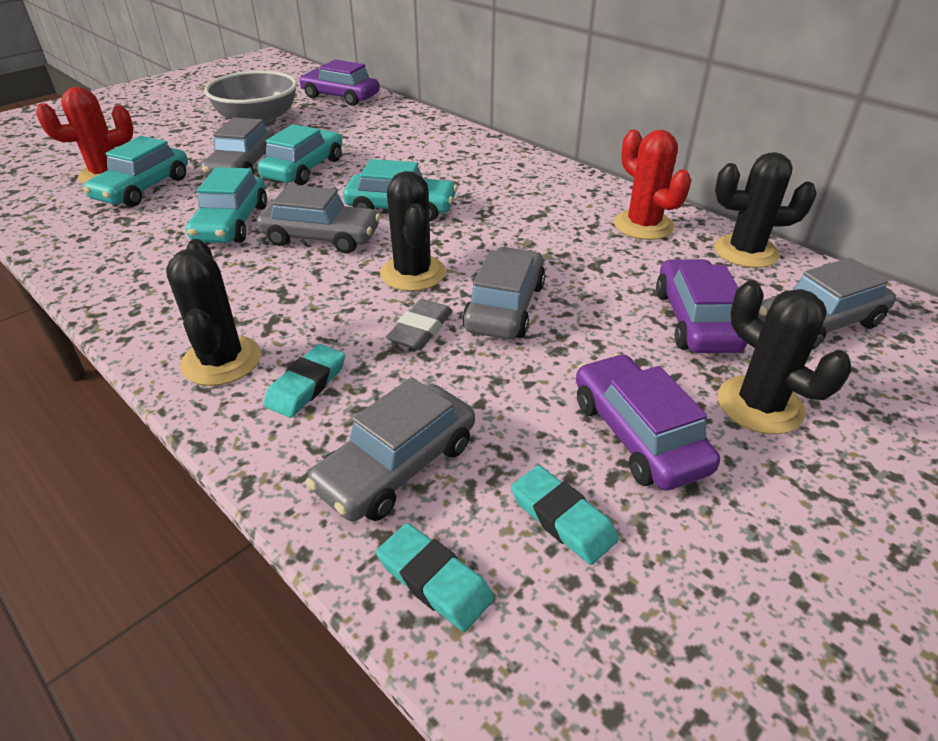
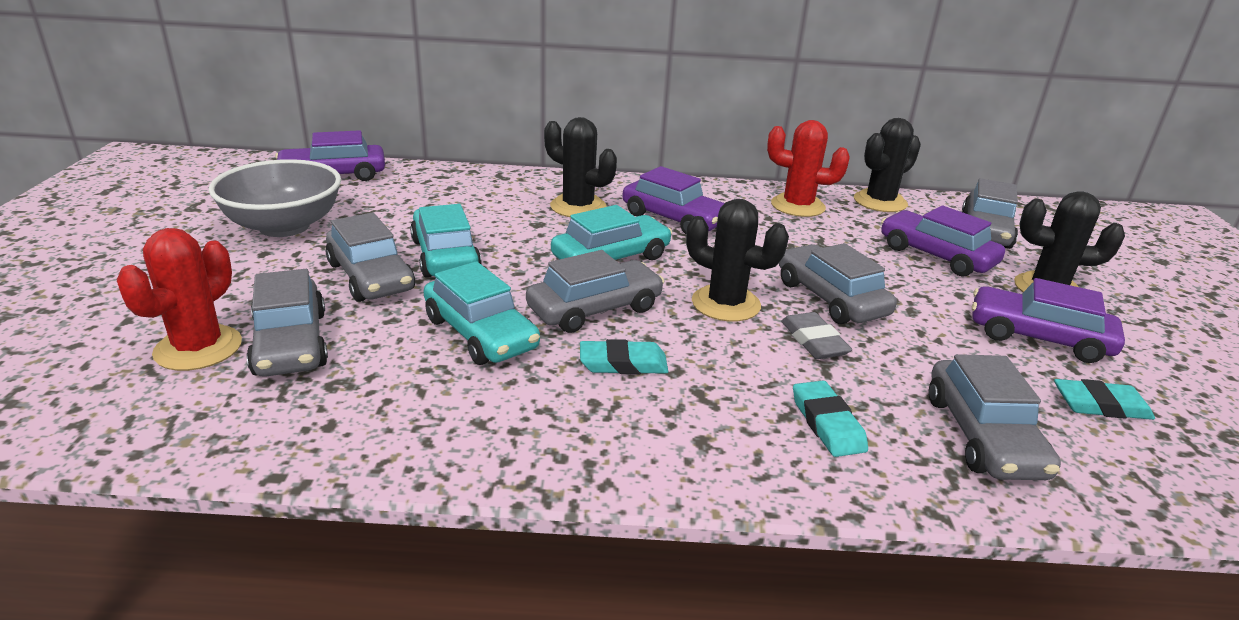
camera: 45 degrees left, 10 degrees down
turquoise car [83,136,188,207] -> grey car [247,269,328,377]
black cactus [166,239,261,386] -> black cactus moved to [544,117,617,217]
turquoise eraser [376,523,494,632] -> turquoise eraser moved to [580,339,668,374]
none -> purple car [623,166,724,234]

